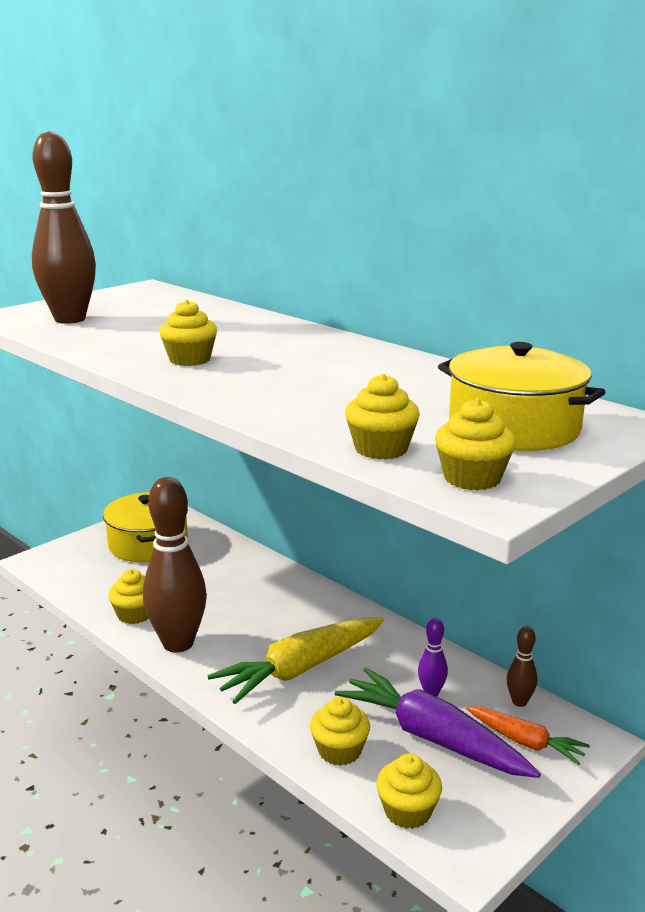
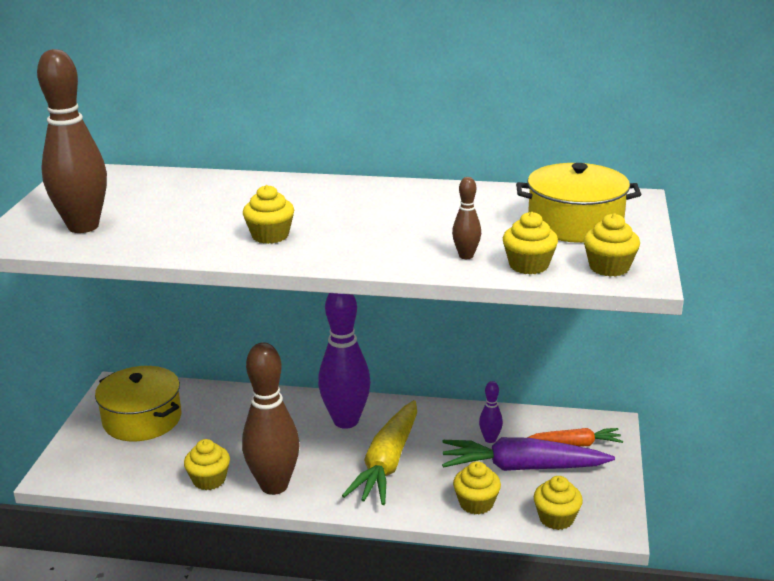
camera: 35 degrees left, 5 degrees up
brown bowling pin [507,626,537,707] -> brown bowling pin moved to [452,177,481,259]
none -> purple bowling pin [318,293,371,429]

